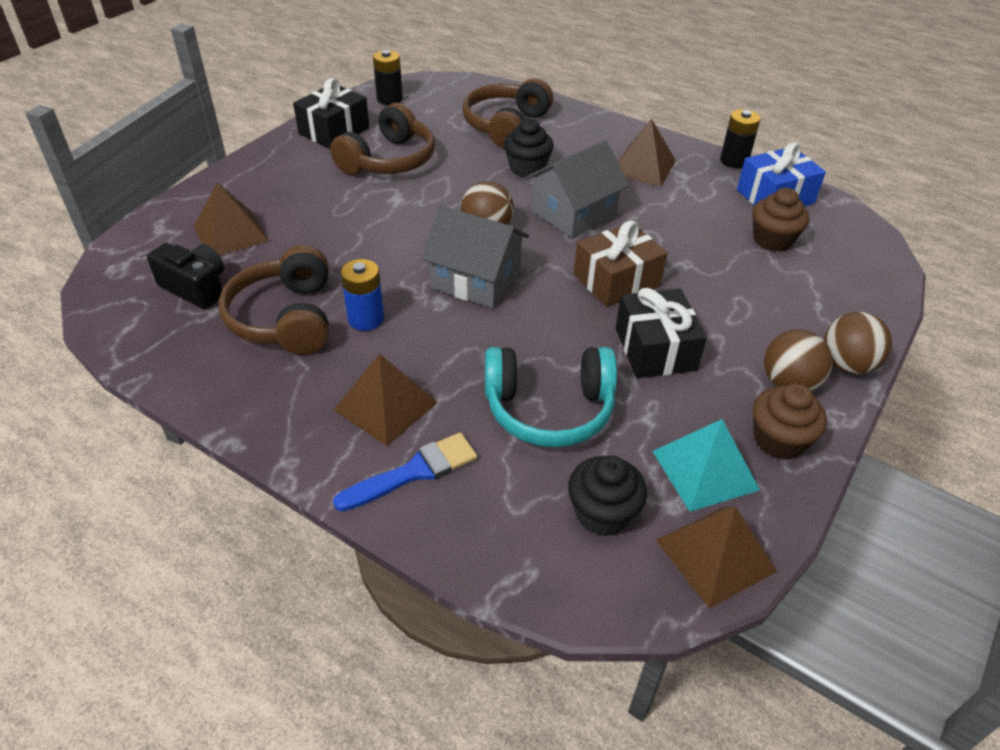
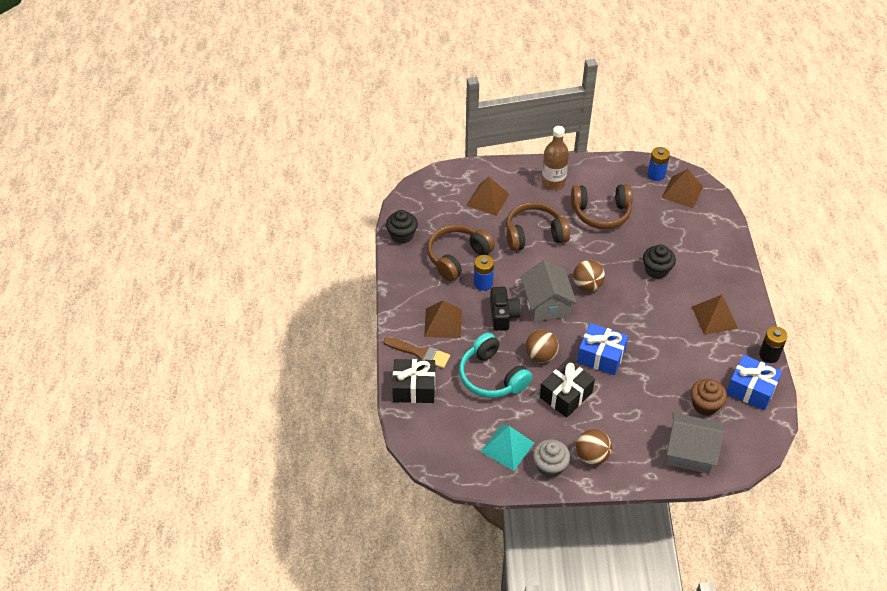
camera: 55 degrees right, 5 degrees up
black camera [147,243,224,309] -> black camera moved to [490,287,521,331]
black gift [293,78,370,149] -> black gift moved to [392,359,435,403]
blue brush [333,432,477,511] -> brown brush [383,337,450,368]
black battery [373,50,403,105] -> blue battery [648,147,670,181]
brown headphones [462,78,553,148] -> brown headphones moved to [506,202,570,251]
grey house [526,140,629,238] -> grey house moved to [666,413,724,474]
black cupcake [568,455,647,536] -> black cupcake moved to [386,210,418,244]
brown gift [574,220,667,307] -> blue gift [577,323,628,375]
brown pyramid [656,506,777,608] -> brown pyramid moved to [662,169,703,208]
brown cupcake [753,383,827,460] -> grey cupcake [533,439,570,478]
brown ball [824,312,892,375] -> brown ball moved to [525,330,559,363]
none -> brown bottle [541,126,569,190]

